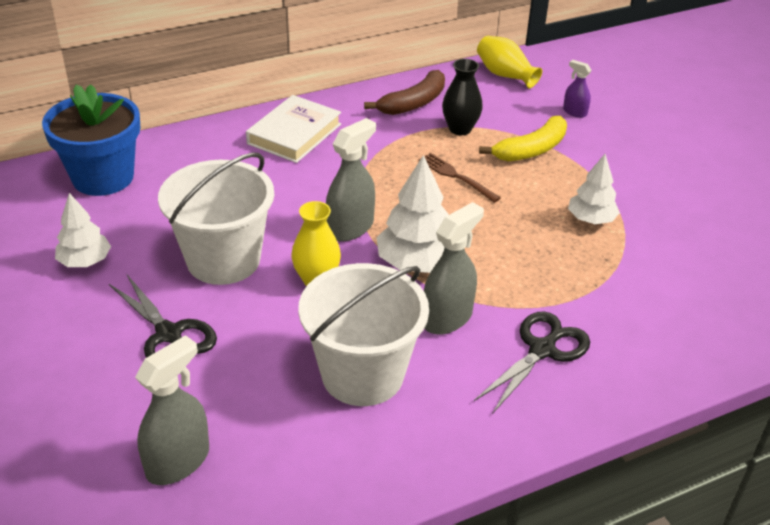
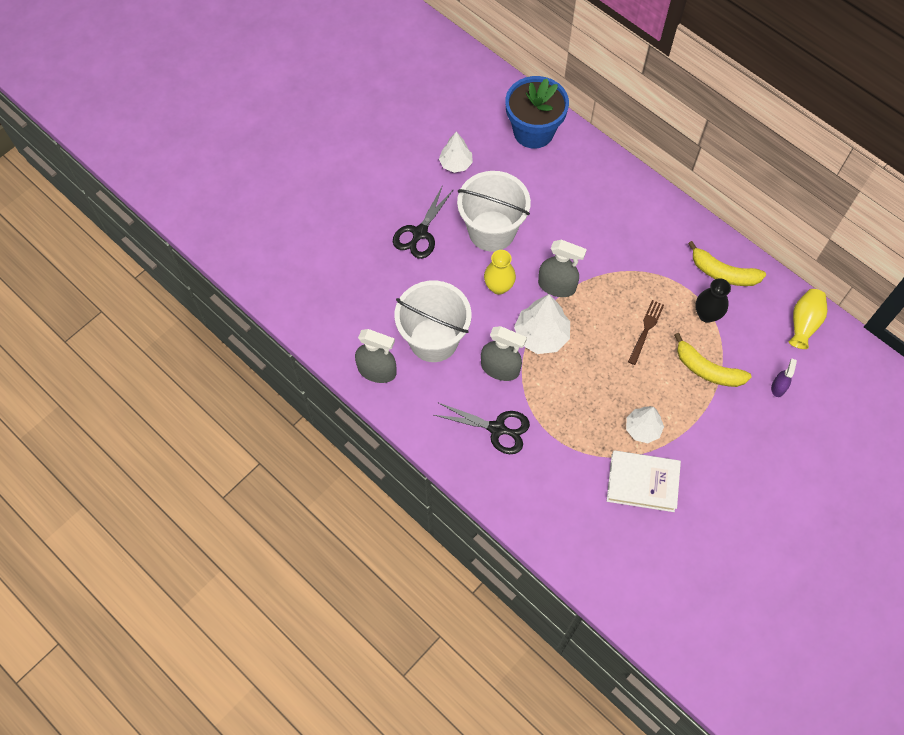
camera: 70 degrees right, 25 degrees up
grey spray bottle [135,335,209,485] -> grey spray bottle moved to [355,329,397,383]
white book [246,95,341,163] -> white book moved to [607,450,681,512]
brown banana [364,70,445,115] -> yellow banana [688,241,766,286]

